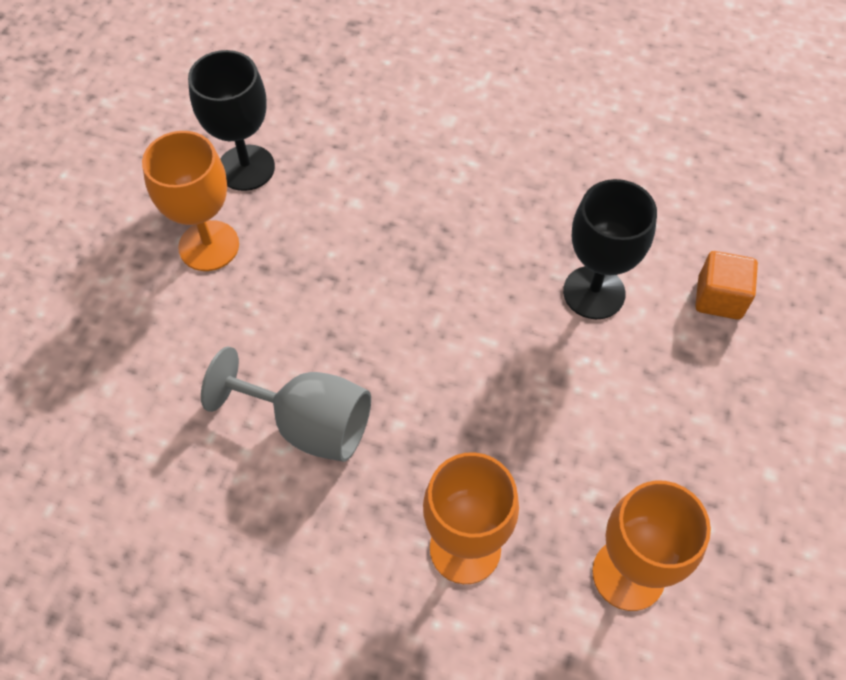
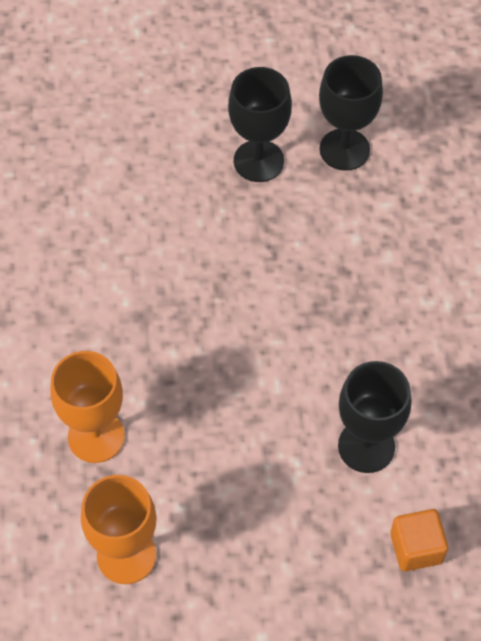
camera: 65 degrees right, 0 degrees up
orange goblet [142,131,239,271] -> black goblet [228,67,292,182]
grey goblet [201,347,371,462] -> none

